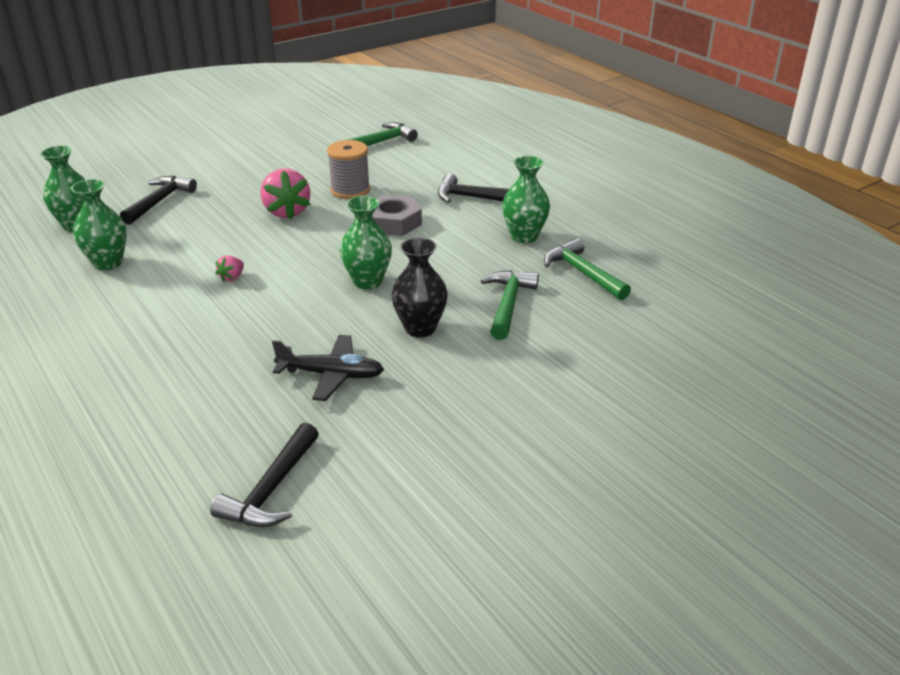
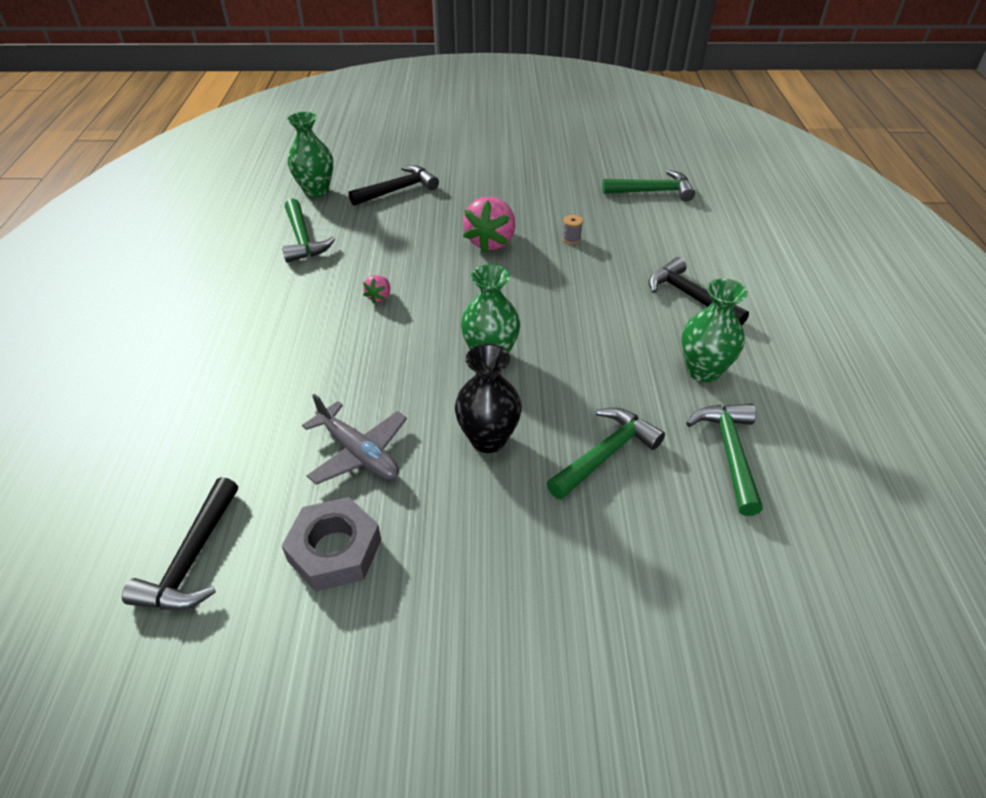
camera: 35 degrees right, 10 degrees up
green vase [71,179,127,270] -> green hammer [282,199,335,263]
black hammer [210,423,319,527] -> black hammer turned 45 degrees counterclockwise [122,477,238,610]
pink strawberry [215,255,244,282] -> pink strawberry turned 45 degrees counterclockwise [363,275,390,304]
black plane [272,335,384,401] -> grey plane [302,394,407,485]
grey spool [327,140,370,199] -> grey spool [562,215,583,244], size x0.44
grey nut [372,194,422,236] -> grey nut moved to [282,497,381,592]

